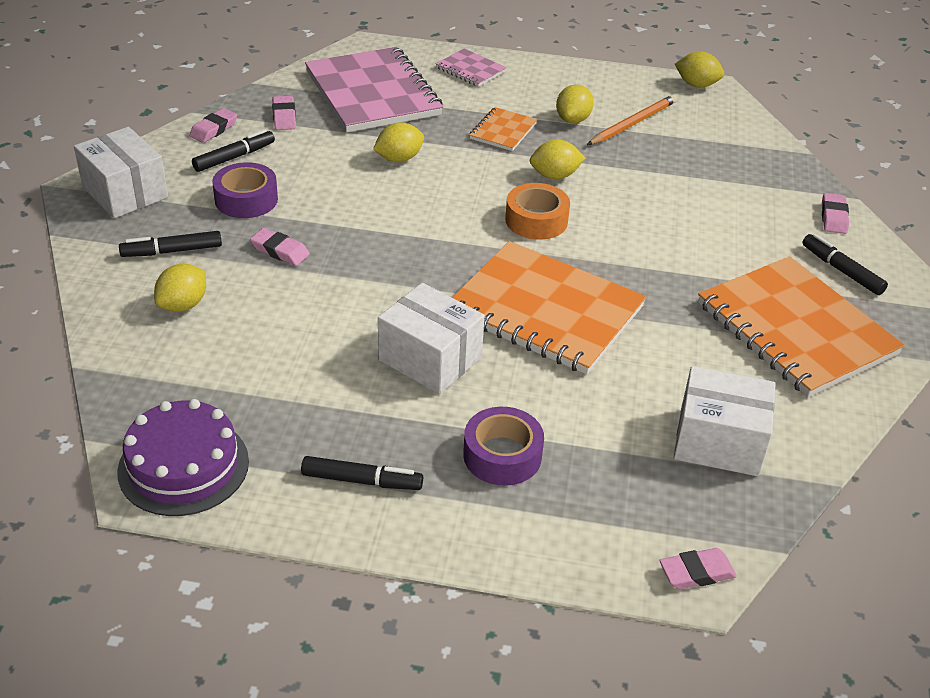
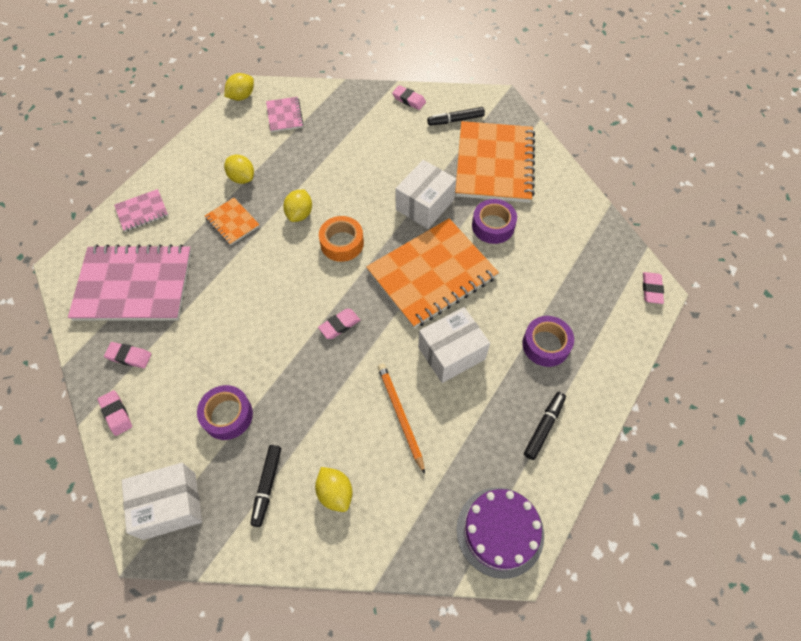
camera: 65 degrees left, 20 degrees up
black marker [192,129,275,172] -> none
pink eraser [250,228,310,266] -> pink eraser moved to [318,309,360,339]
yellow lemon [373,122,424,162] -> none
orange pencil [587,95,677,145] -> orange pencil moved to [378,363,425,474]
white box [674,366,776,476] -> white box moved to [395,160,457,229]
orange notebook [698,256,905,397] -> orange notebook turned 75 degrees counterclockwise [455,121,535,203]
none -> pink notebook [266,97,304,132]
none -> purple tape [472,199,517,244]

